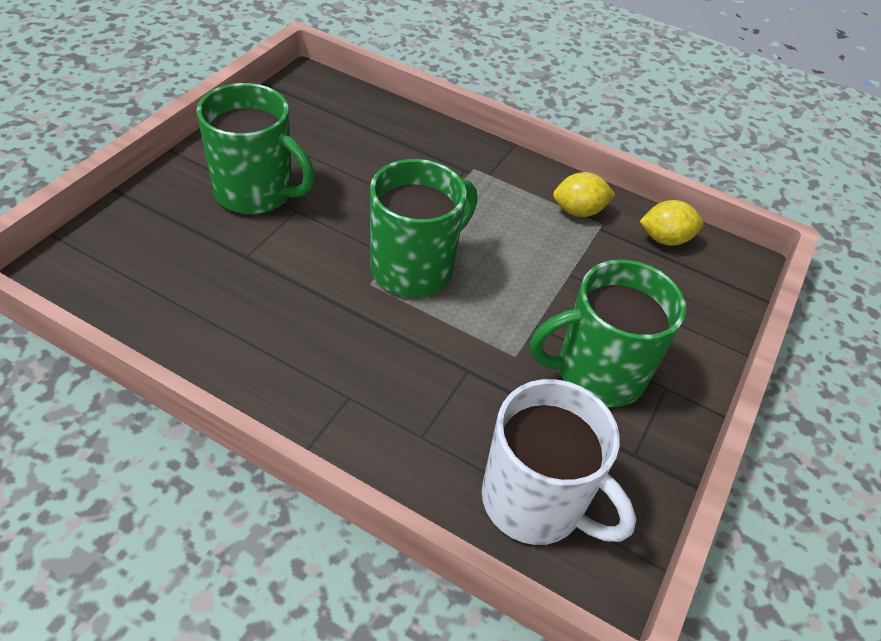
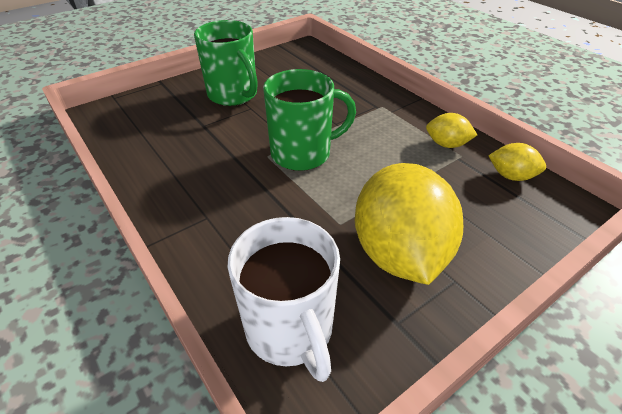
camera: 30 degrees right, 5 degrees down
green mug [530,259,686,407] -> yellow lemon [355,163,463,285]

